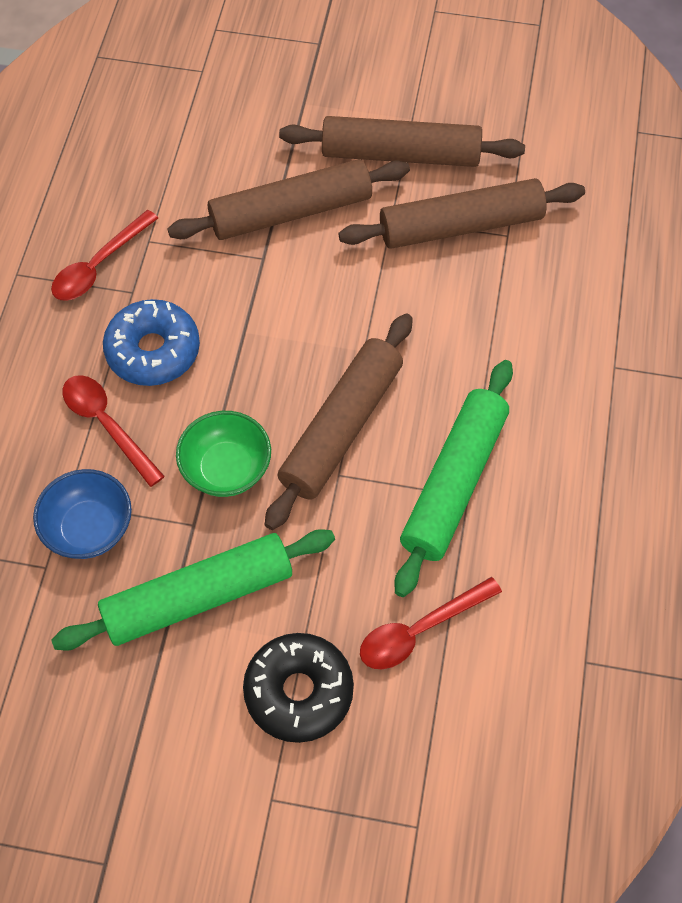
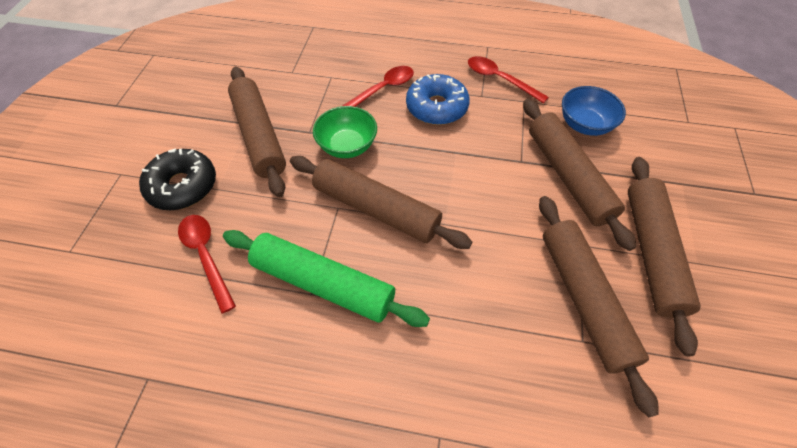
camera: 90 degrees right, 5 degrees down
blue bowl [33,469,132,559] -> blue bowl moved to [562,86,626,136]
green rolling pin [51,529,335,651] -> brown rolling pin [228,67,286,197]

